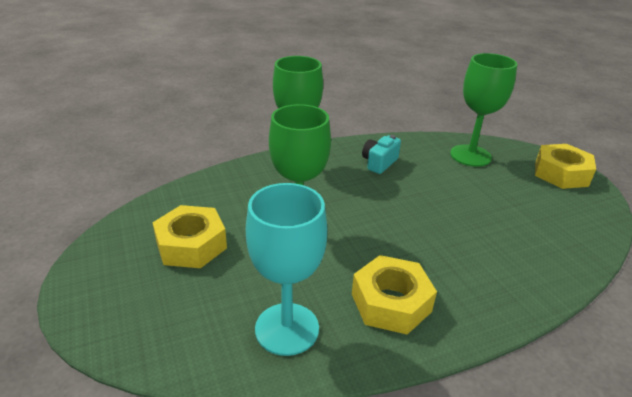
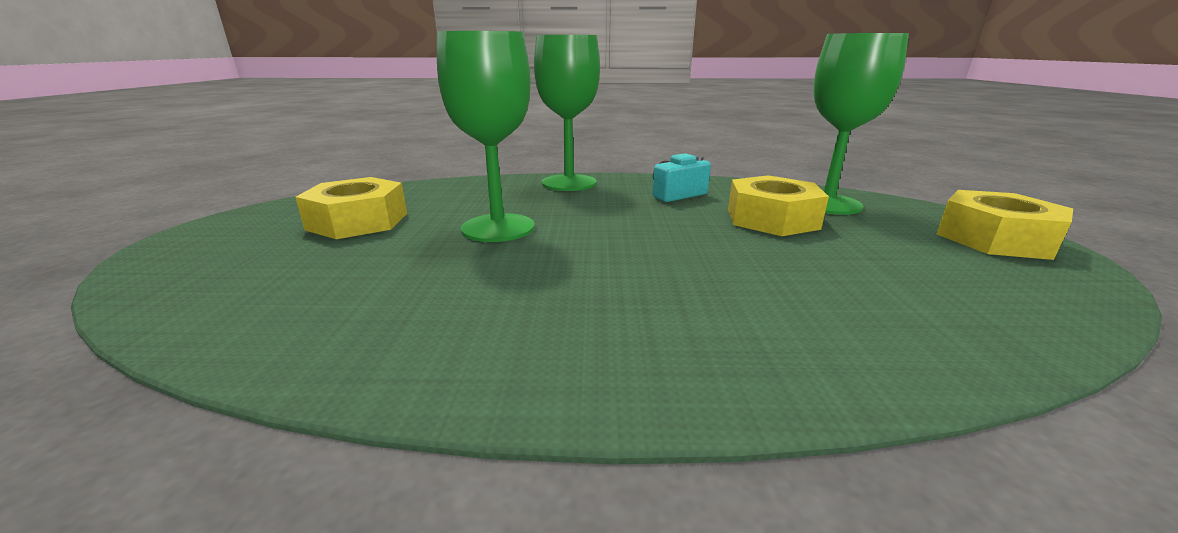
camera: 25 degrees right, 10 degrees down
turquoise goblet [246,183,327,356] -> none
yellow nut [352,255,437,335] -> yellow nut moved to [728,175,829,236]

